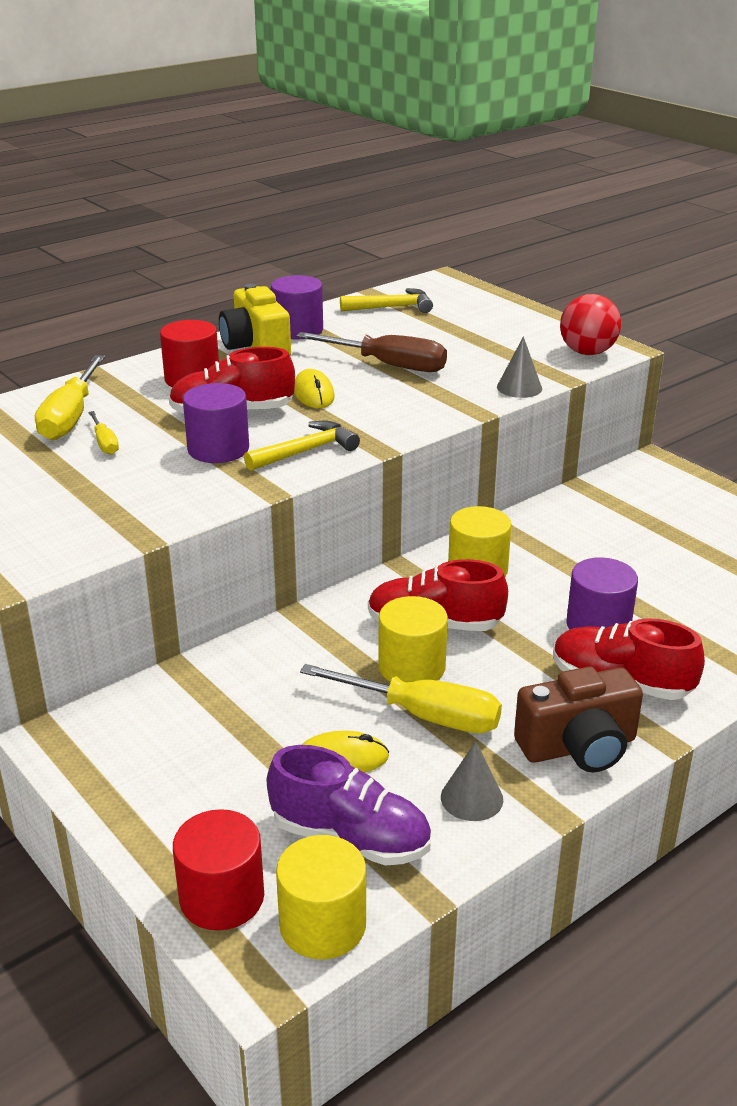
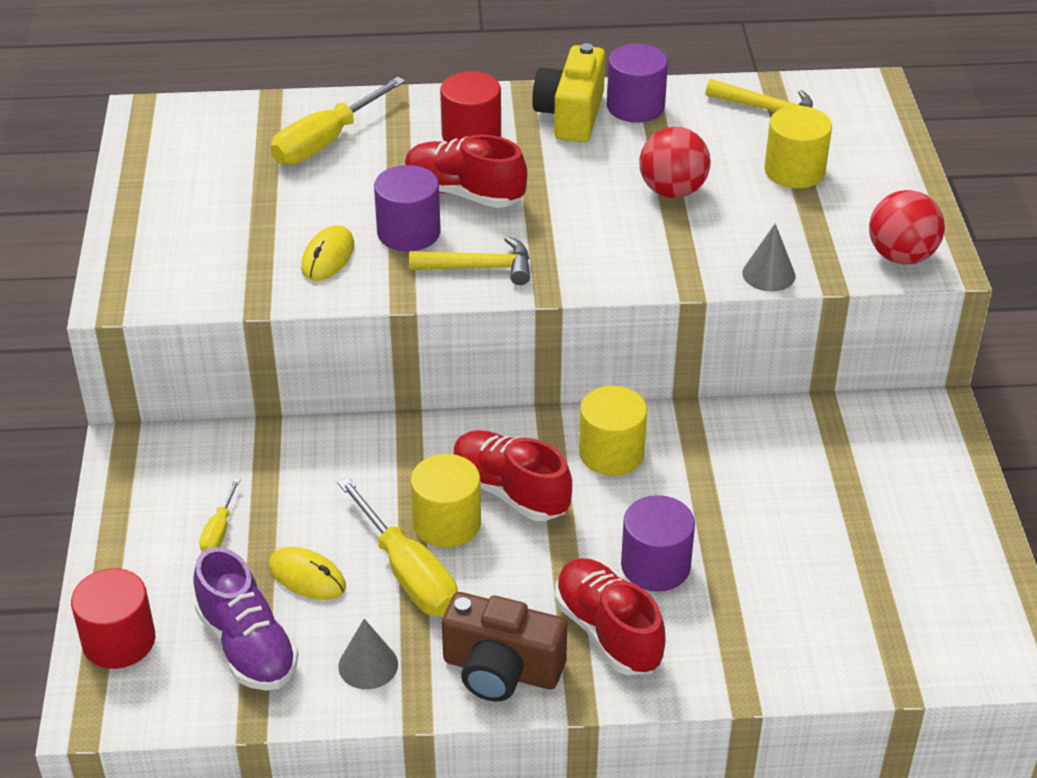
camera: 35 degrees right, 10 degrees up
yellow screwdriver [88,411,119,455] -> yellow screwdriver moved to [199,478,241,552]
yellow cylinder [276,835,366,959] -> yellow cylinder moved to [764,106,832,188]
yellow mouse [294,369,335,408] -> yellow mouse moved to [301,225,354,281]
brown screwdriver [296,332,447,372] -> red ball [640,127,710,198]

